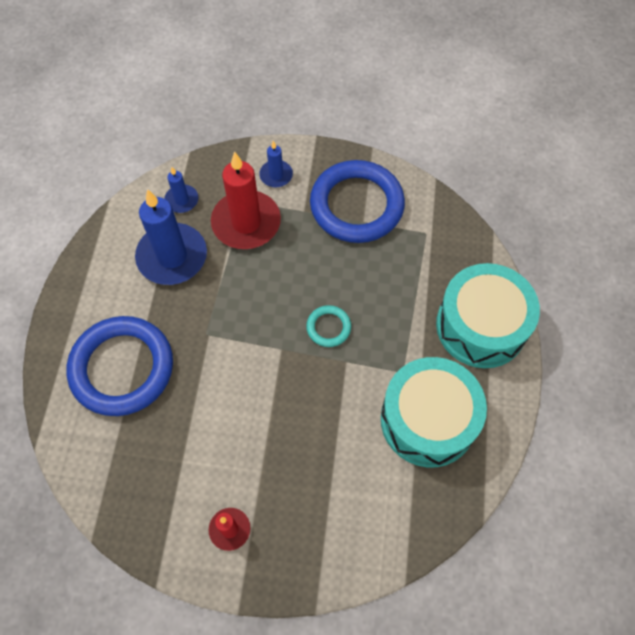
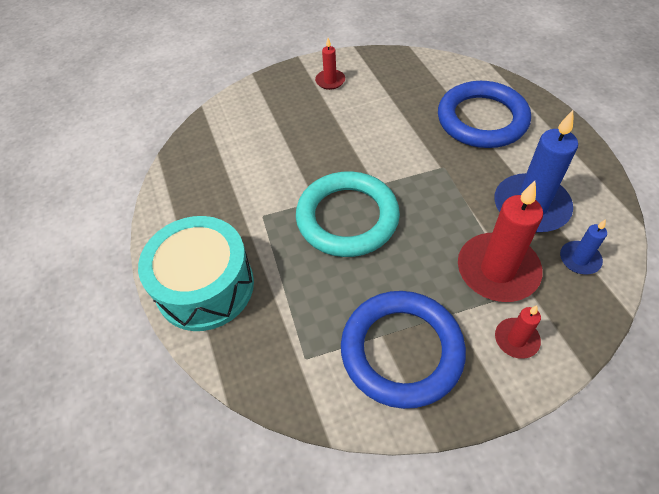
camera: 155 degrees right, 10 degrees down
blue candle [259,141,293,187] -> red candle [495,306,541,359]
turquoise ring [306,305,351,347] -> turquoise ring [296,171,400,257], size x2.27
turquoise drum [381,357,487,467] -> none

